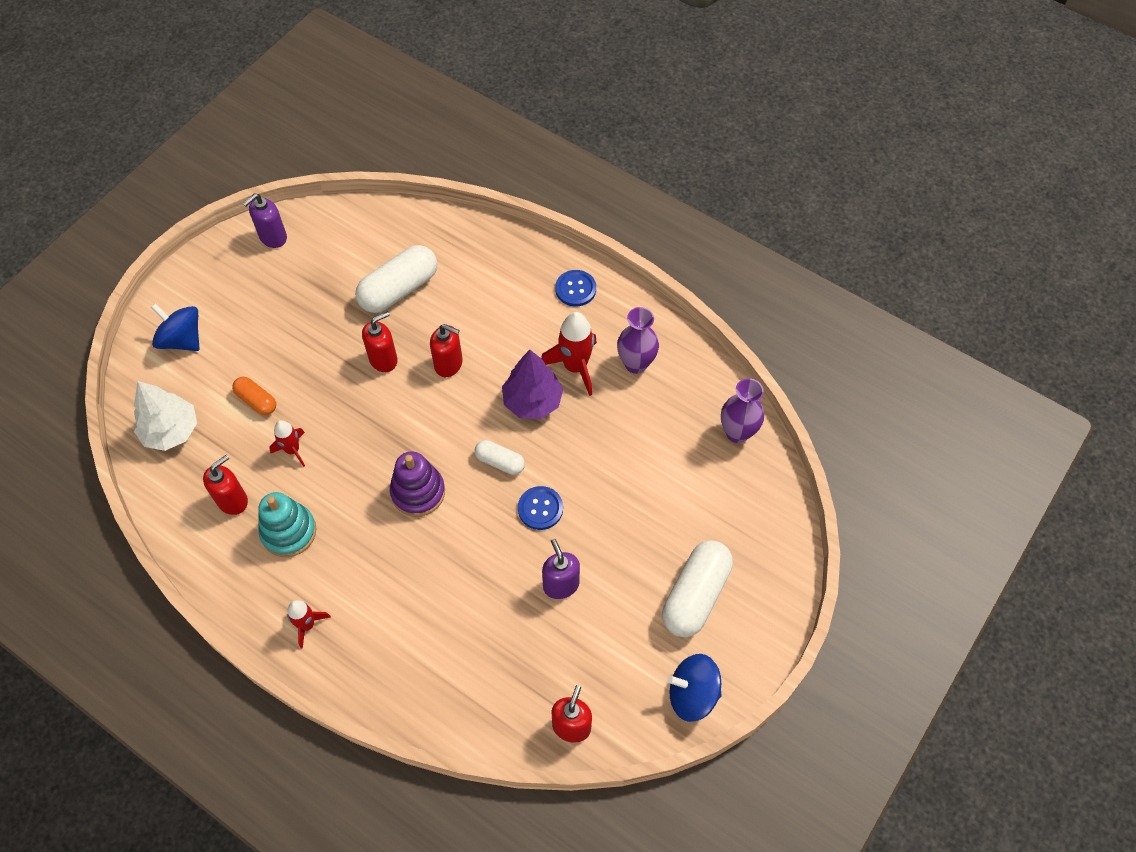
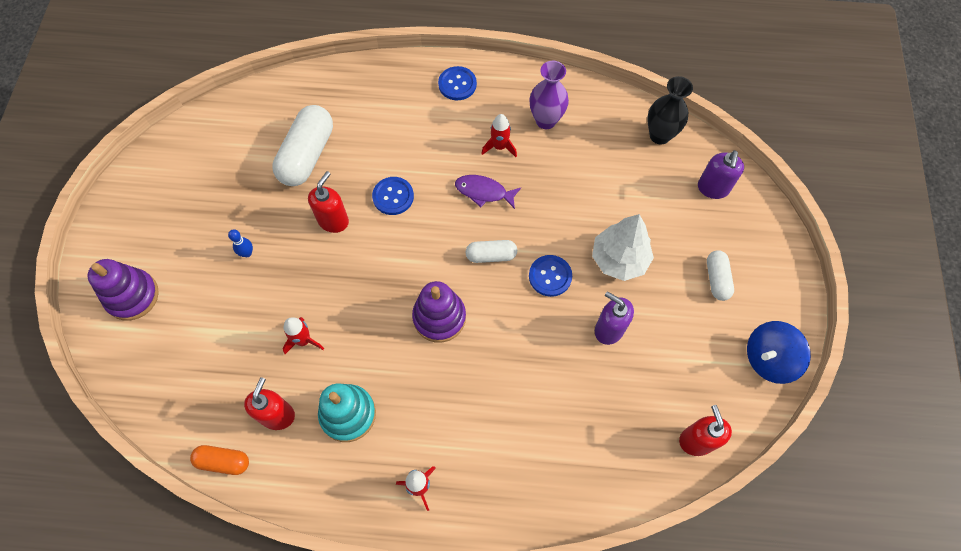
camera: 30 degrees left, 5 degrees up
white tree [134,381,197,451] -> white tree moved to [592,214,654,281]
blue spinning top [150,303,199,351] -> purple stacking toy [88,259,159,320]
orange capsule [232,377,276,415] -> orange capsule moved to [190,445,249,475]
purple soap dispenser [243,193,287,248] -> purple soap dispenser moved to [698,150,744,199]
red soap dispenser [430,324,463,377] -> blue button [372,177,414,215]
purple tree [502,350,563,419] -> purple fish [455,175,521,209]
red rocket [541,312,597,396] -> red rocket [481,114,517,157], size x0.60
white capsule [662,540,733,637] -> white capsule [707,250,734,301], size x0.54
purple vase [721,378,764,443] -> black vase [647,76,693,145]
none -> blue bowling pin [228,229,253,257]

